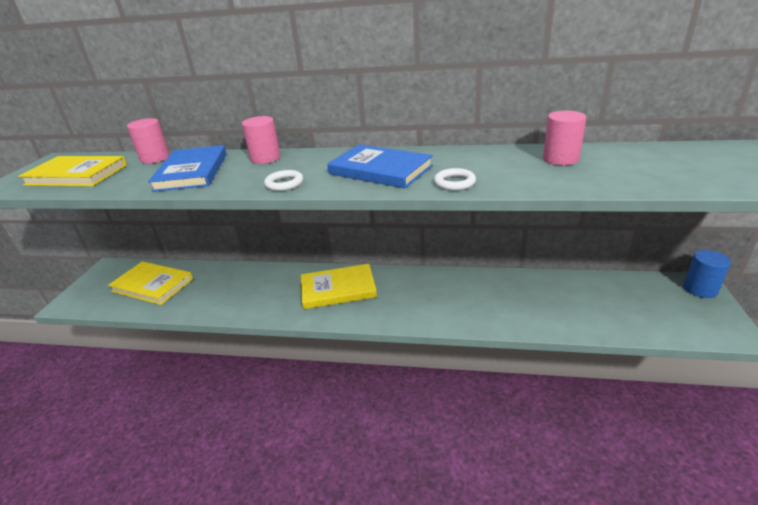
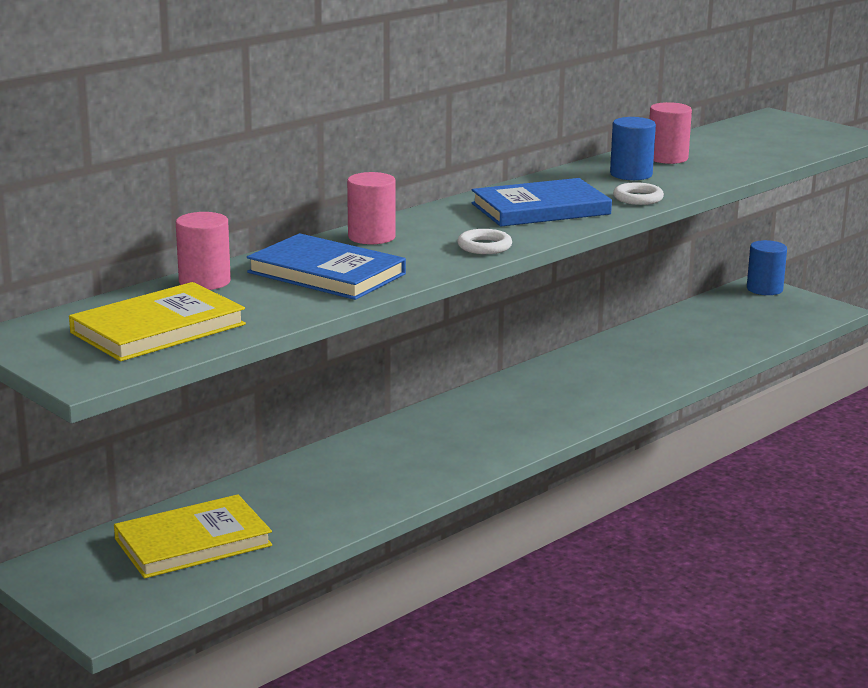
camera: 55 degrees left, 10 degrees down
yellow book [301,264,377,309] -> none
none -> blue cylinder [610,117,656,180]

